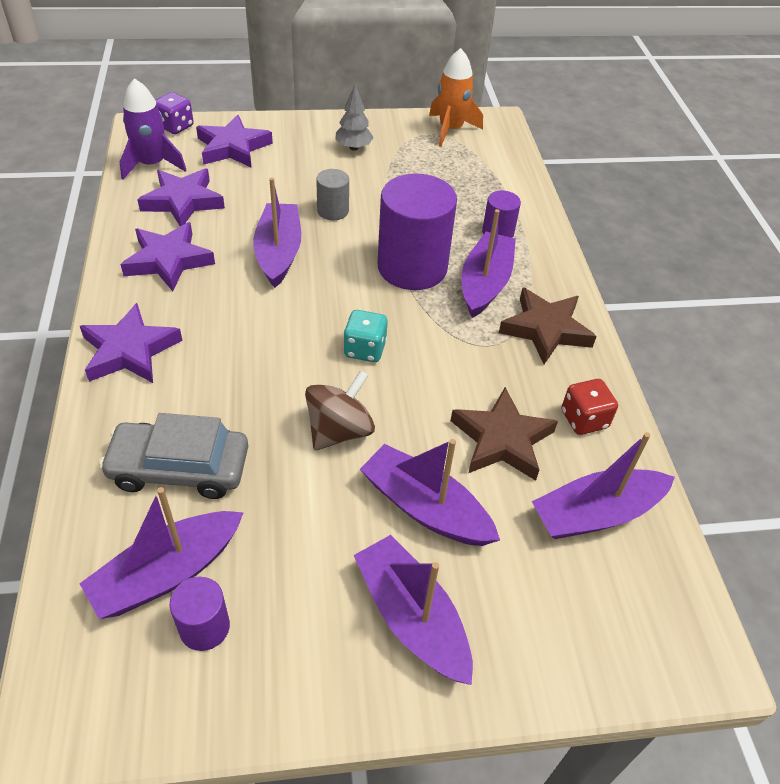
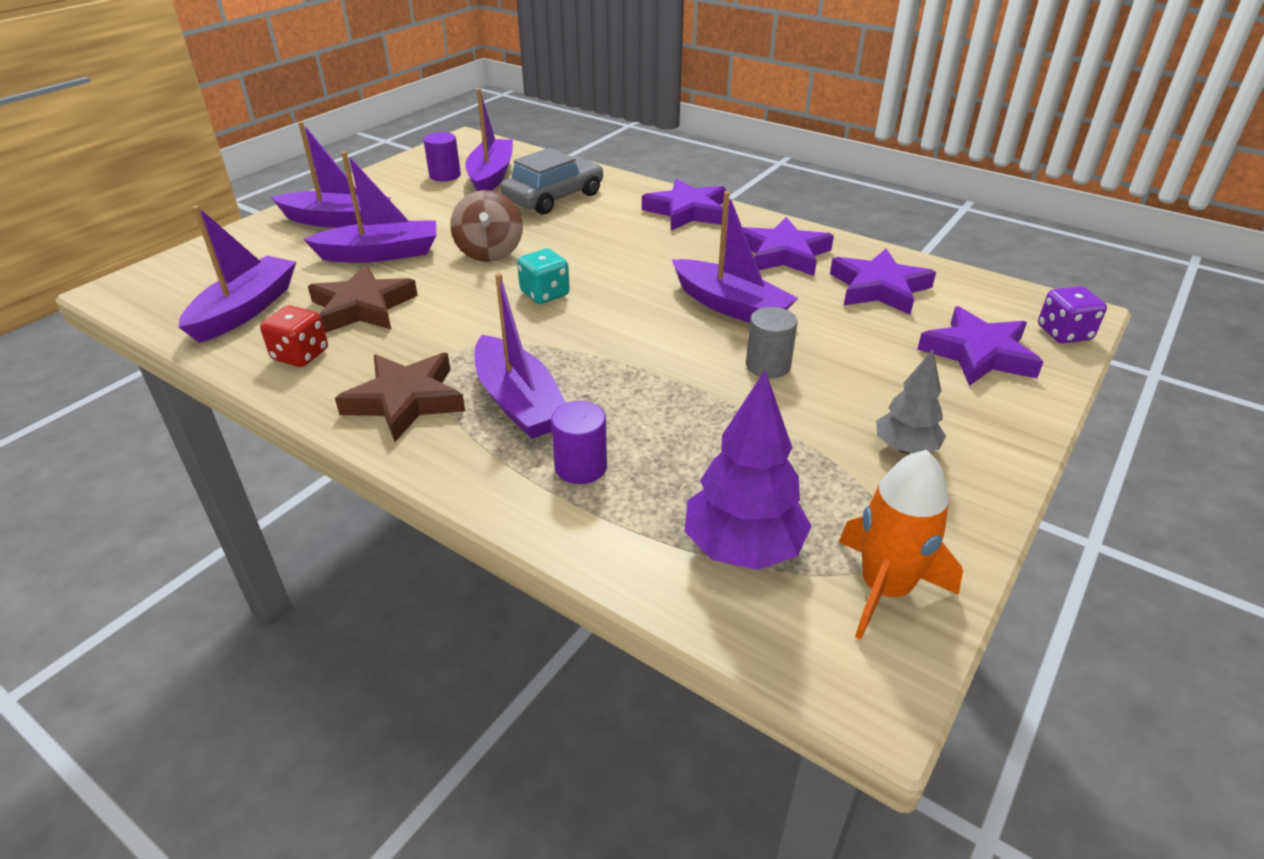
camera: 135 degrees right, 10 degrees down
purple rocket [120,78,187,180] -> none
purple cylinder [378,174,457,290] -> none
none -> purple tree [684,370,812,570]

